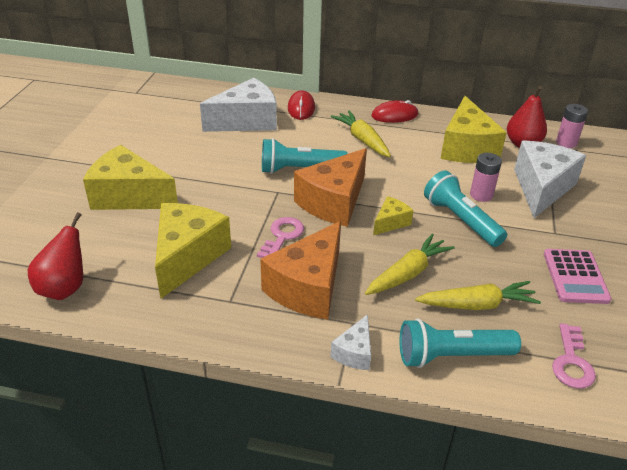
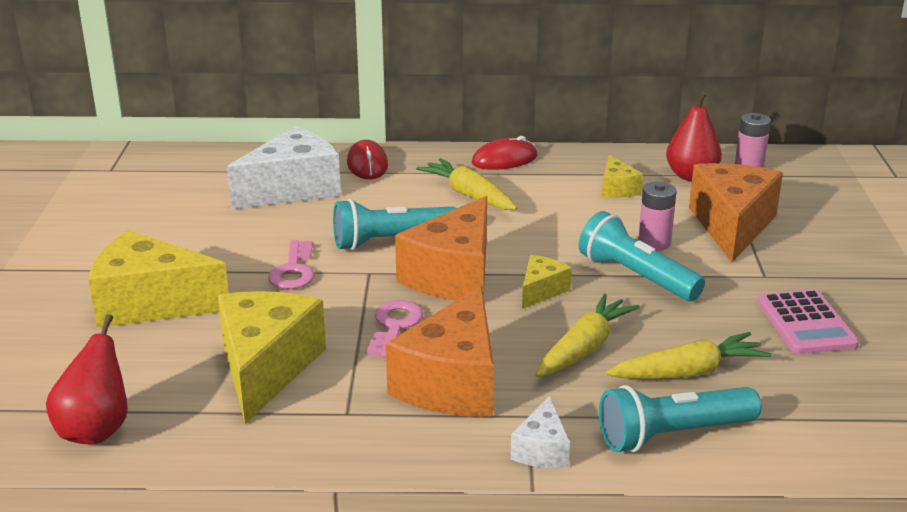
camera: 10 degrees left, 10 degrees down
yellow cheese [441,96,507,163] -> yellow cheese [602,155,643,198], size x0.49
white cheese [514,140,586,218] -> orange cheese [689,163,783,262]
pink key [552,323,596,389] -> pink key moved to [268,240,315,289]

